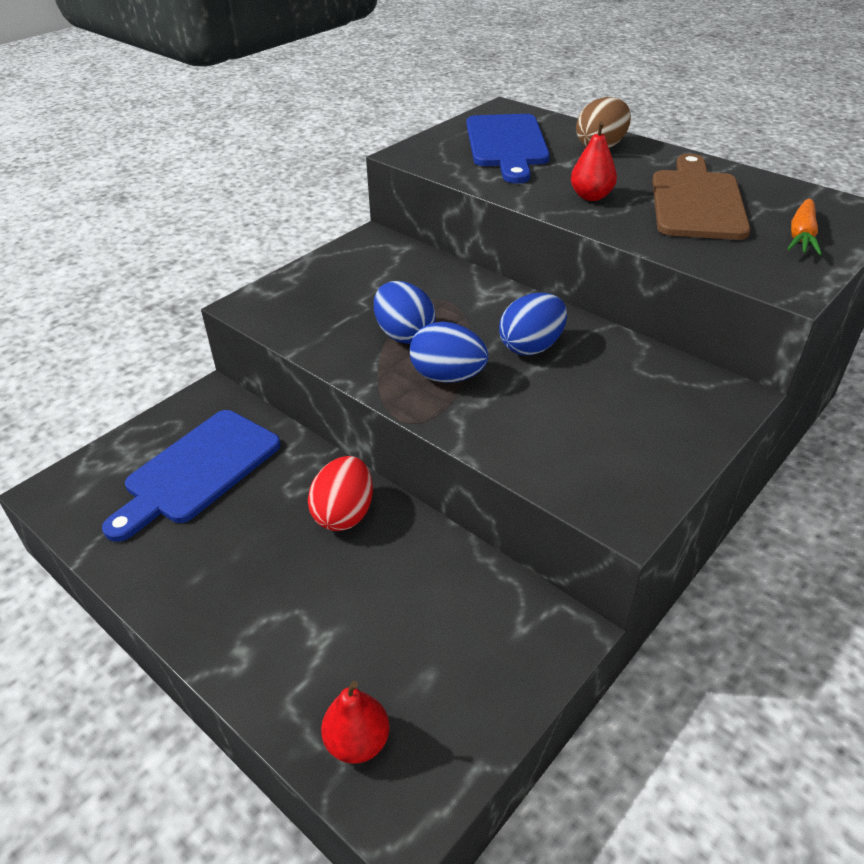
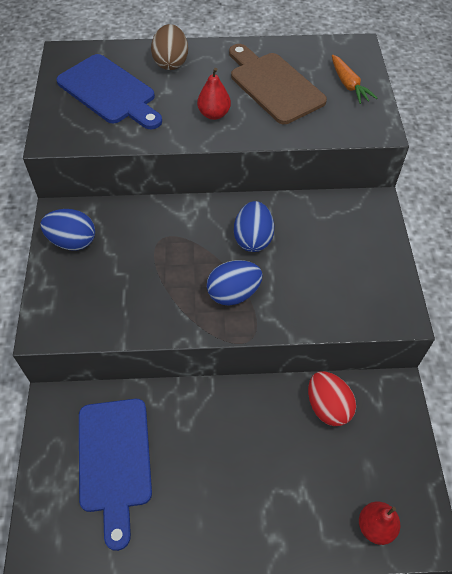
camera: 45 degrees left, 15 degrees up
red egg [308,456,373,531] -> red egg moved to [308,371,356,426]
blue egg [374,281,436,344] -> blue egg moved to [40,209,95,250]

